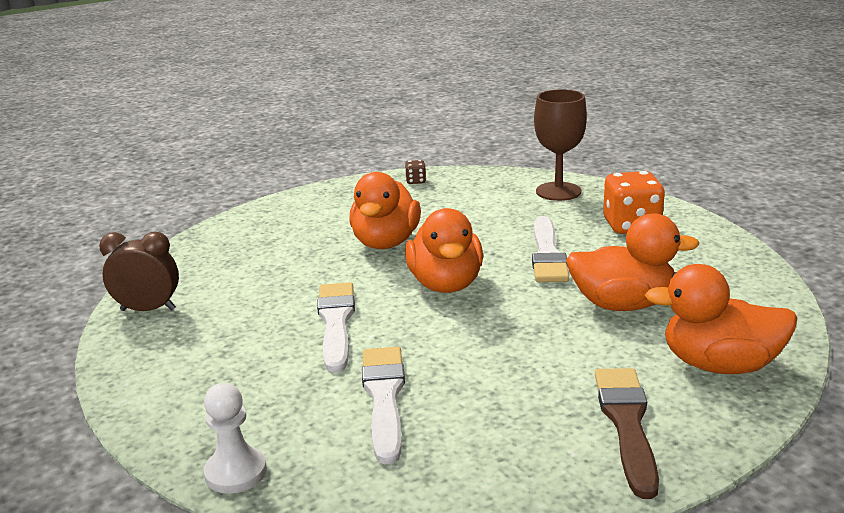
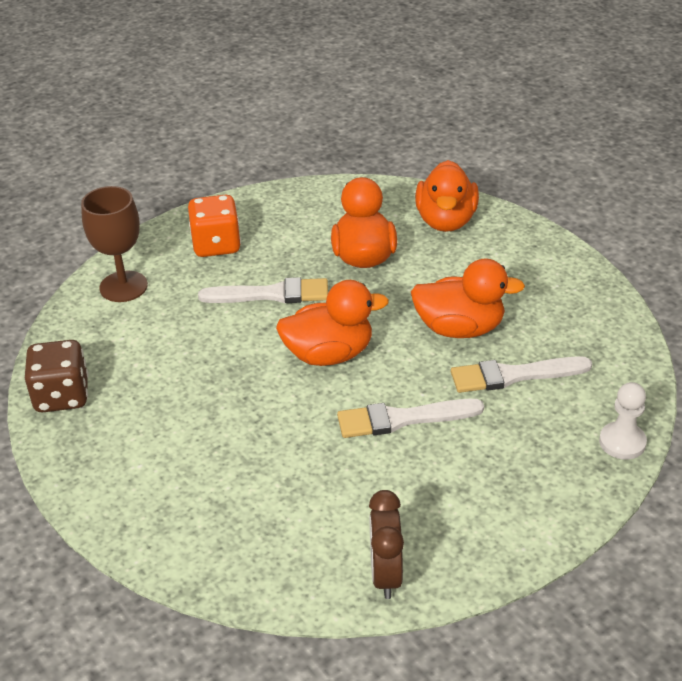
camera: 95 degrees left, 15 degrees up
orange duck [349,172,421,249] -> orange duck moved to [411,259,525,338]
brown dice [405,160,426,184] -> brown dice [25,340,89,412], size x2.22
brown brush [595,368,659,499] -> none

